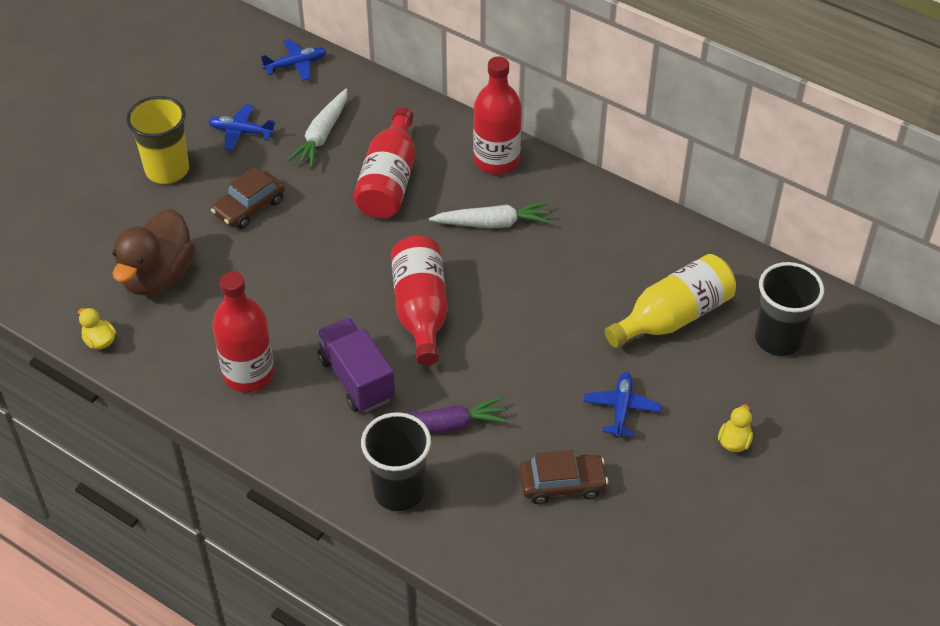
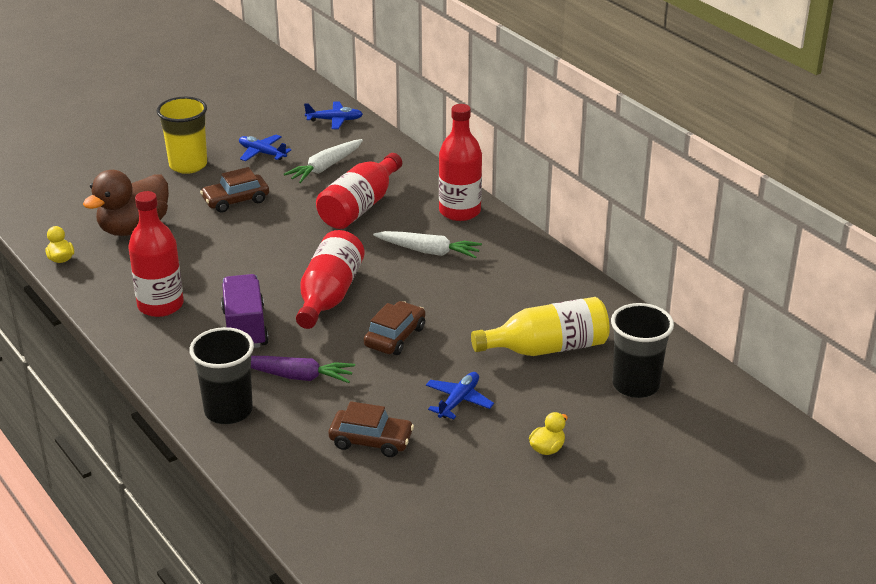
camera: 20 degrees right, 15 degrees down
none -> brown car [364,301,425,355]

